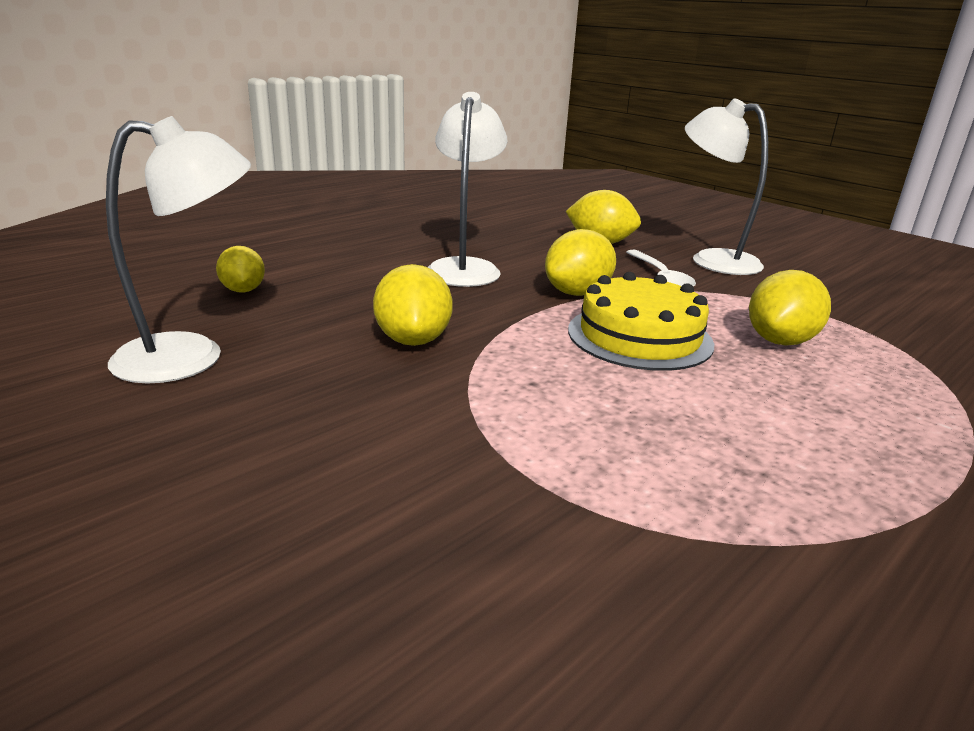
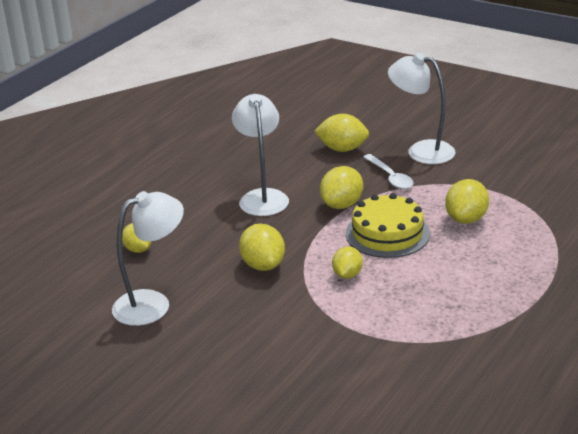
camera: 10 degrees left, 5 degrees up
none -> yellow lemon [332,247,363,279]

